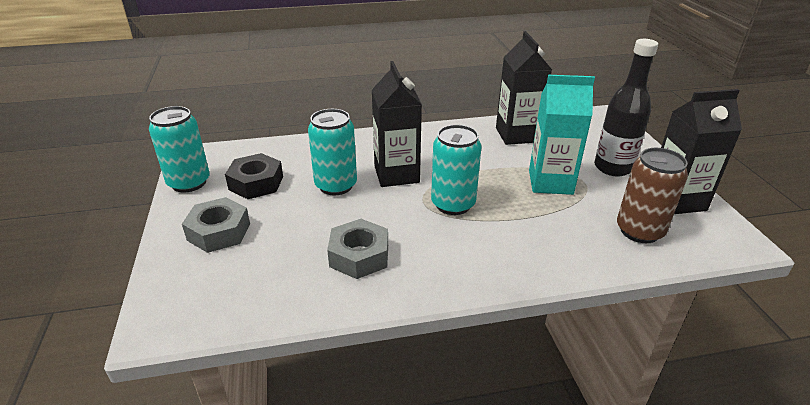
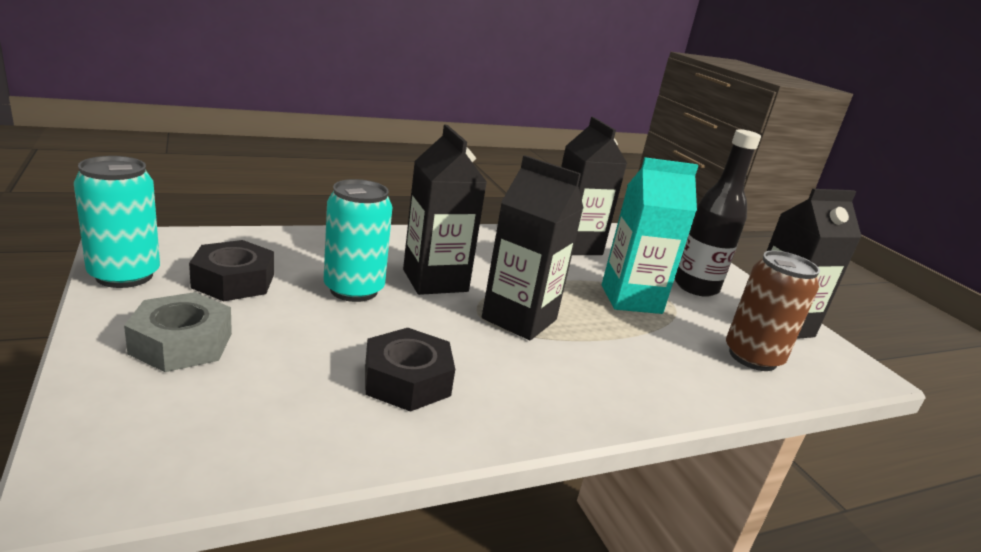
camera: 15 degrees left, 10 degrees down
grey nut [327,219,388,279] -> black nut [365,328,455,412]
turquoise can [431,125,481,215] -> black carton [482,155,583,340]

